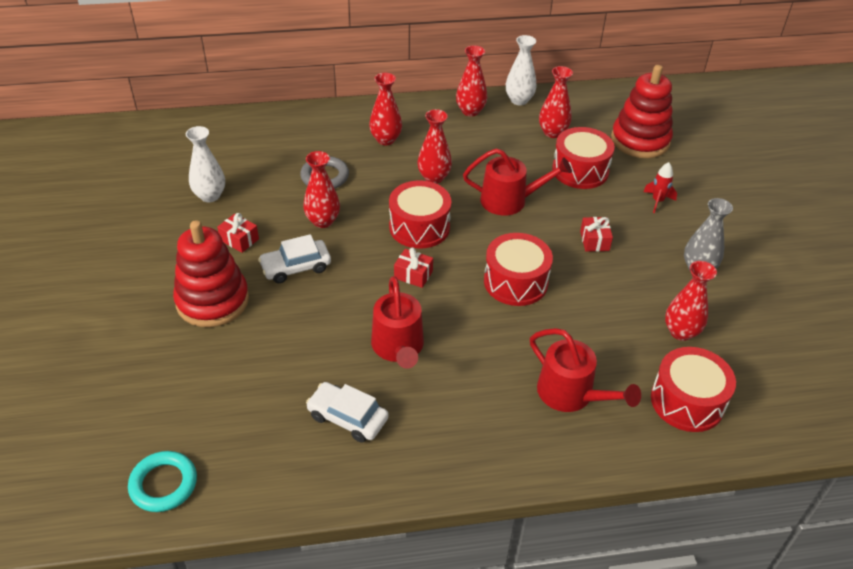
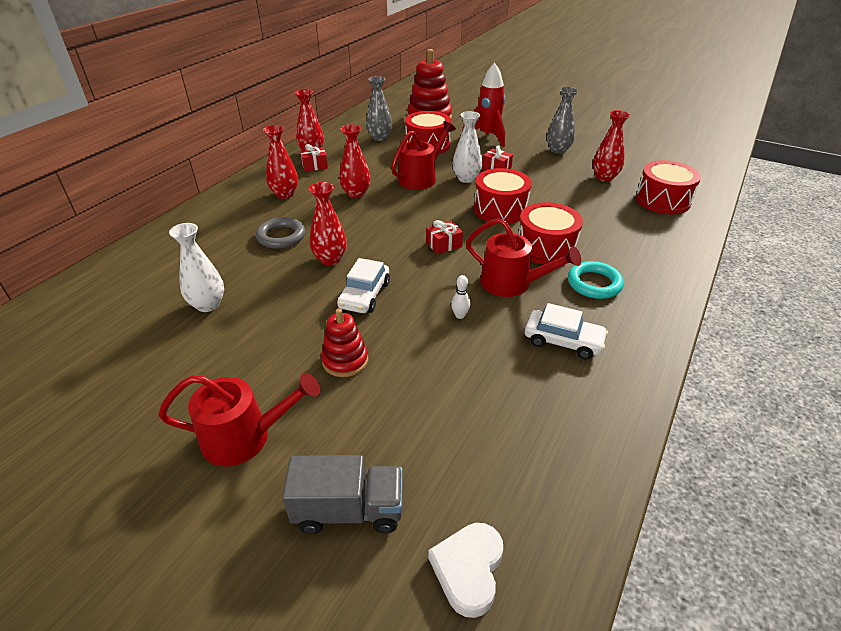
camera: 50 degrees left, 5 degrees down
turquoise ring [128,451,197,512] -> turquoise ring moved to [568,261,624,299]
red stacking toy [173,220,249,327] -> red stacking toy [321,308,368,377], size x0.57
red gift [217,213,259,253] -> red gift moved to [300,144,328,172]
white car [306,382,389,443] -> white car turned 135 degrees counterclockwise [525,303,608,359]
red drum [389,180,451,249] -> red drum moved to [518,202,583,265]
white vase [506,35,537,105] -> white vase moved to [453,111,482,183]
red watering can [530,328,641,412] -> red watering can moved to [158,373,320,466]
red vase [539,66,573,138] -> grey vase [366,76,392,141]
red rocket [643,162,677,213] -> red rocket [462,62,505,147], size x1.90
none -> grey truck [282,455,403,534]
none -> white heart [428,523,503,618]
none -> white bowling pin [451,275,470,319]

